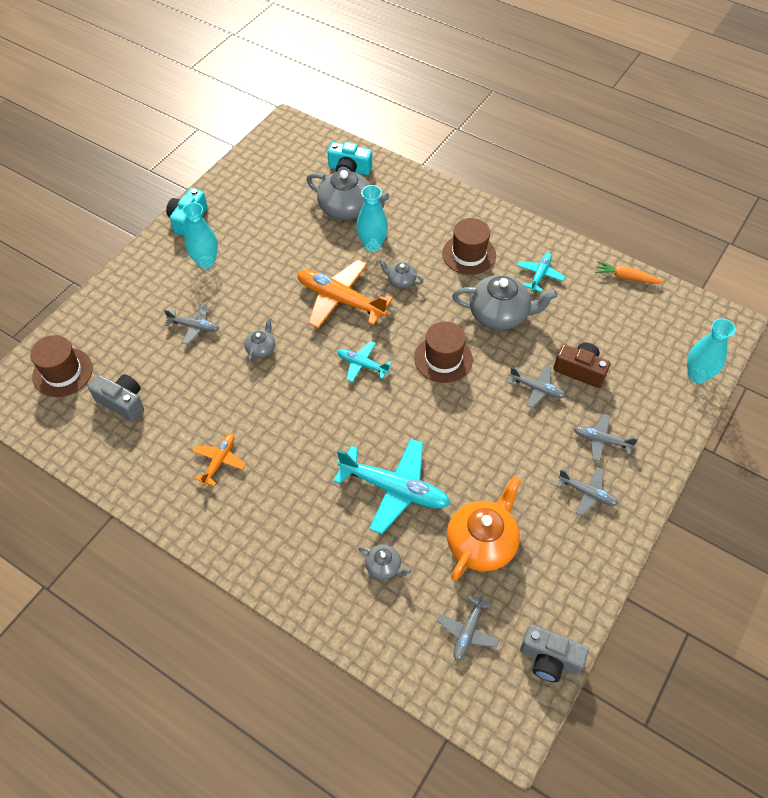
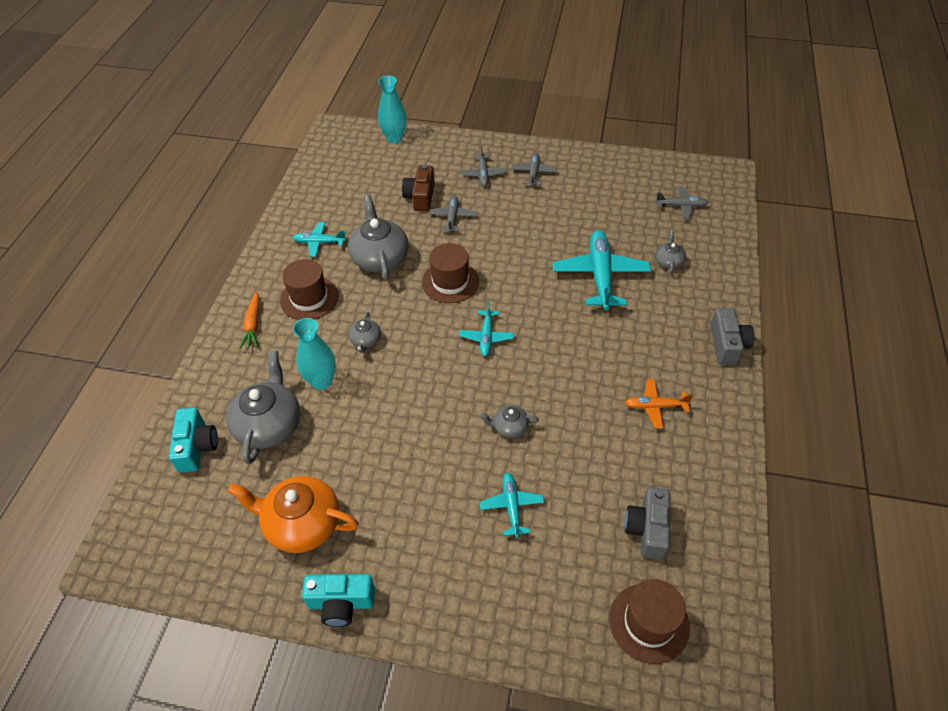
camera: 110 degrees left, 5 degrees down
grey plane [164,304,220,344] -> turquoise plane [479,472,544,538]
turquoise vase [182,202,218,269] -> none
orange plane [297,260,393,329] -> none
orange teapot [447,476,521,581] -> orange teapot moved to [228,476,359,553]
grey camera [520,624,589,682] -> grey camera moved to [710,308,754,365]
orange carrot [595,261,664,284] -> orange carrot moved to [240,291,259,349]

